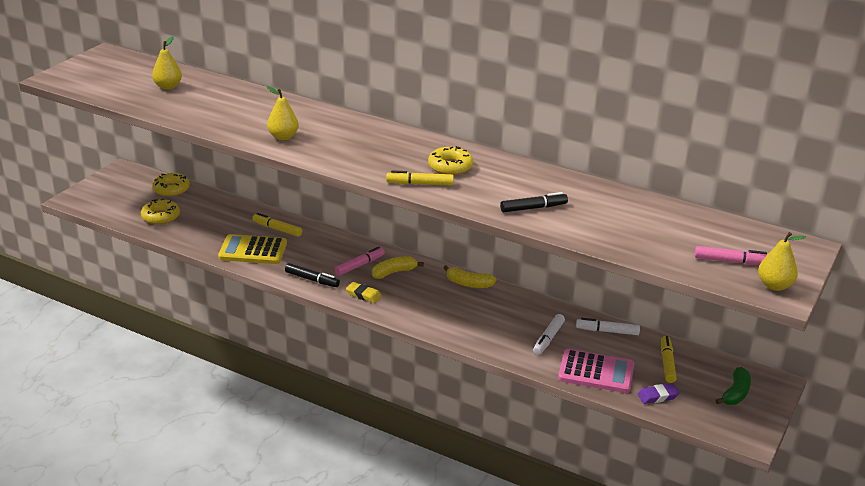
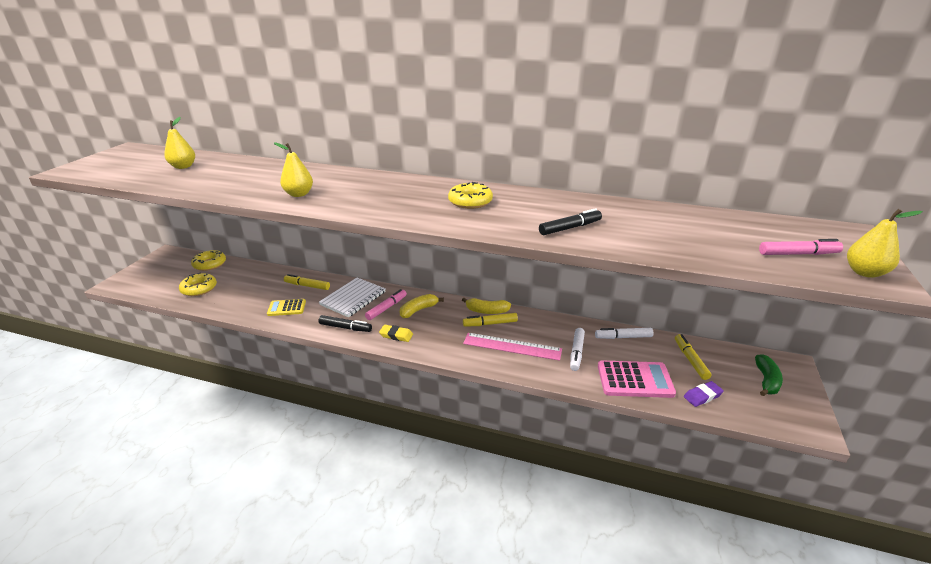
camera: 10 degrees left, 0 degrees up
yellow calculator [218,234,287,264] -> yellow calculator [267,299,306,316], size x0.61
yellow marker [386,170,454,186] -> yellow marker moved to [463,313,518,327]
none -> white notebook [319,278,386,318]
none -> pink ruler [463,333,562,361]

